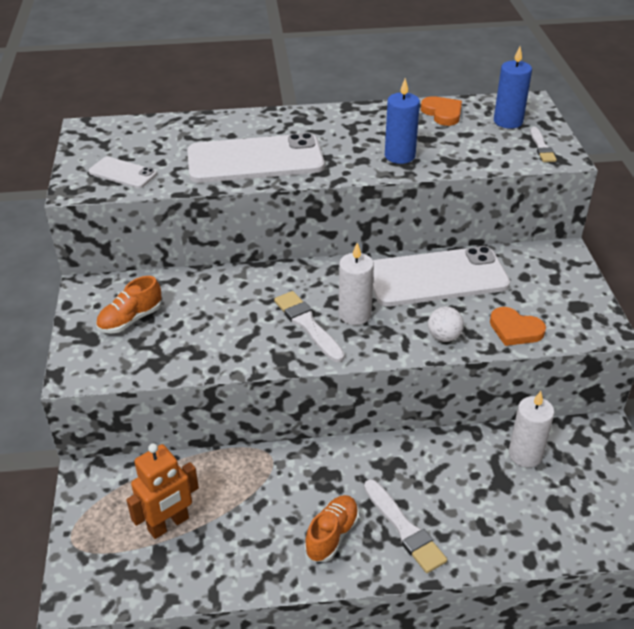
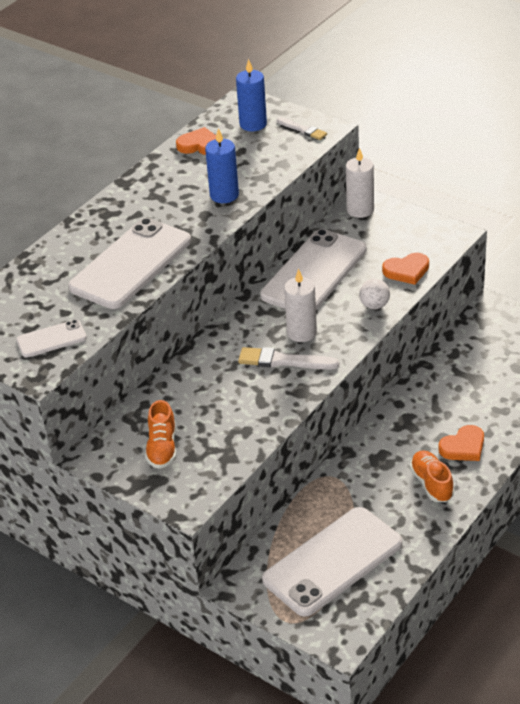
camera: 45 degrees left, 0 degrees up
orange robot [126,443,199,539] -> white phone [262,507,402,617]
white brush [364,479,447,573] -> orange heart [438,425,484,461]
white candle [509,391,554,467] -> white candle moved to [346,148,374,218]

